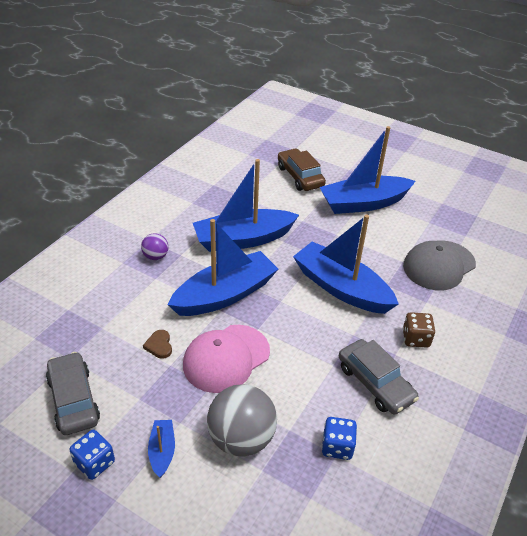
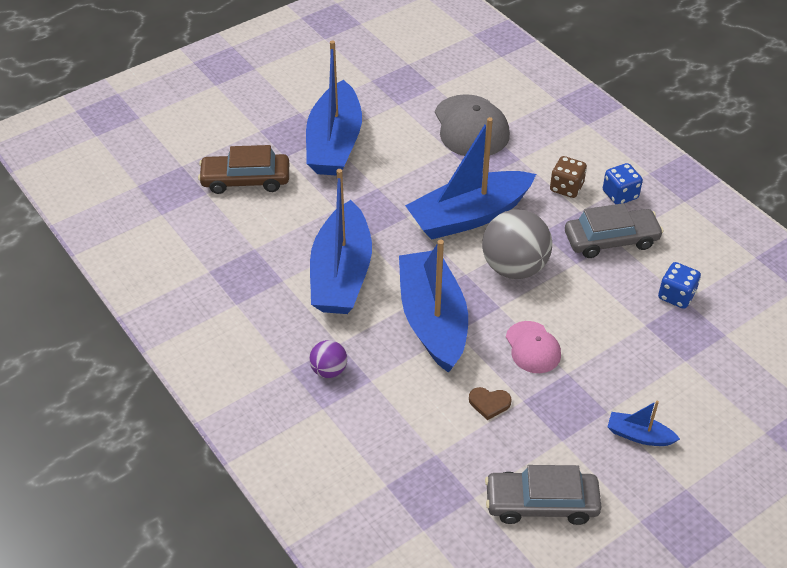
camera: 65 degrees left, 5 degrees up
blue dice [70,430,115,480] -> blue dice moved to [603,163,643,204]
pink cap [183,325,270,393] -> pink cap [506,321,561,373], size x0.60
grey ball [207,384,277,457] -> grey ball moved to [482,209,552,279]

